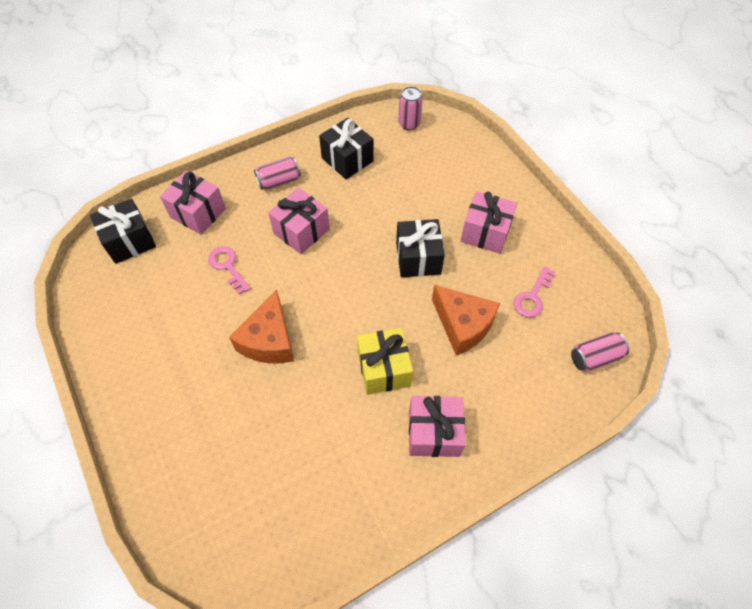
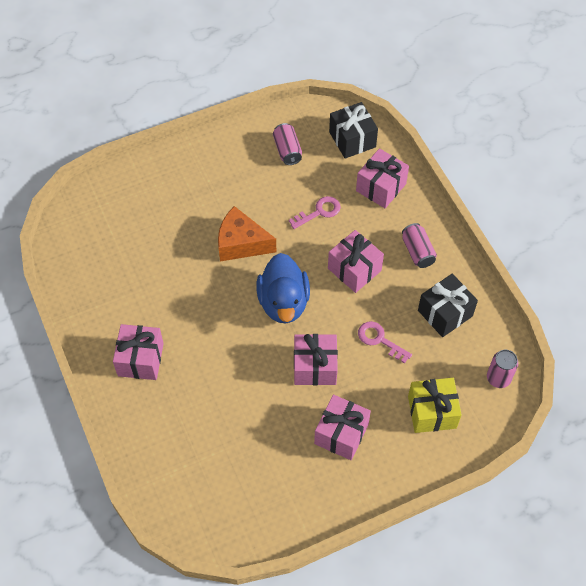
camera: 95 degrees right, 0 degrees up
yellow gift [357,328,413,395] -> yellow gift moved to [408,378,462,433]
black gift [396,219,445,278] -> pink gift [294,334,338,386]
orange cheese [432,285,500,355] -> none
pink key [514,266,555,317] -> pink key moved to [358,321,412,363]
pink can [571,333,629,372] -> pink can moved to [273,123,302,165]
none -> blue duck [256,253,310,323]

